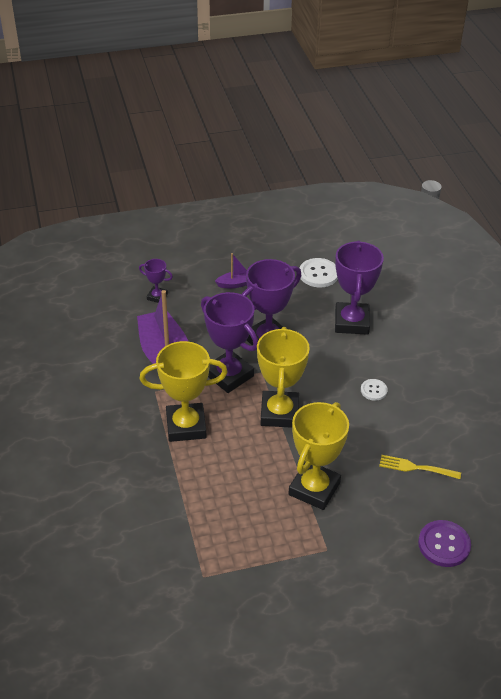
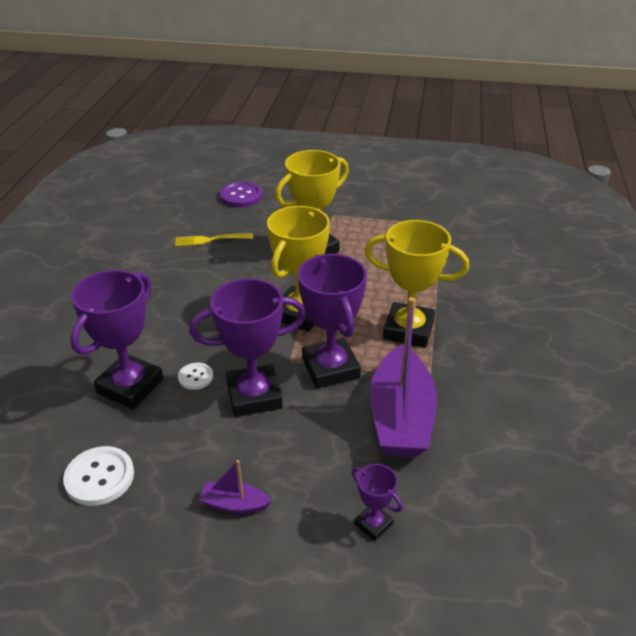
camera: 155 degrees left, 5 degrees down
white button [361,379,388,401] -> white button moved to [178,363,213,390]
yellow fork [379,455,461,479] -> yellow fork turned 135 degrees clockwise [175,234,253,246]

